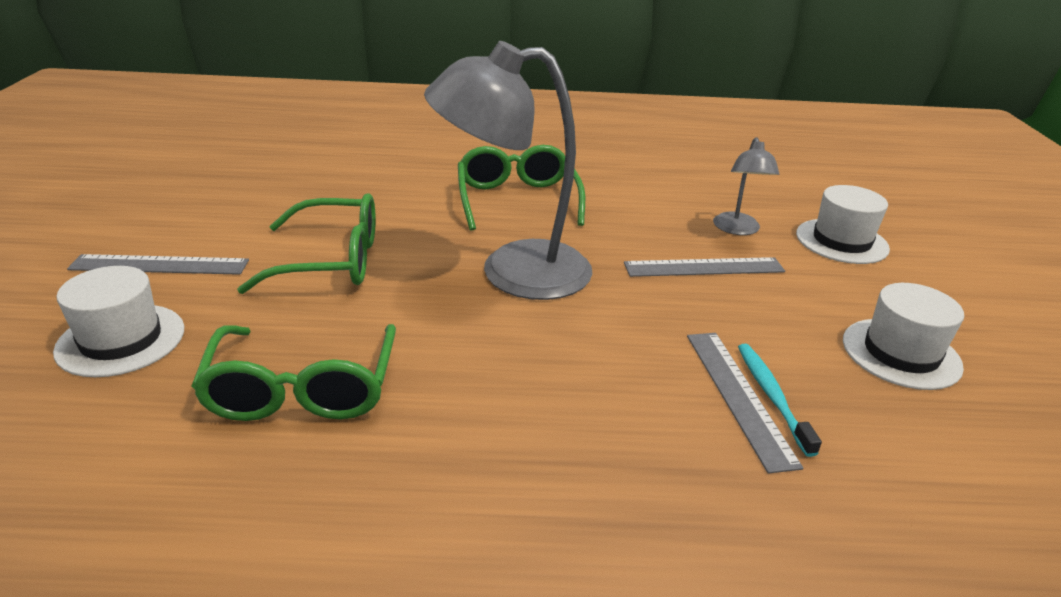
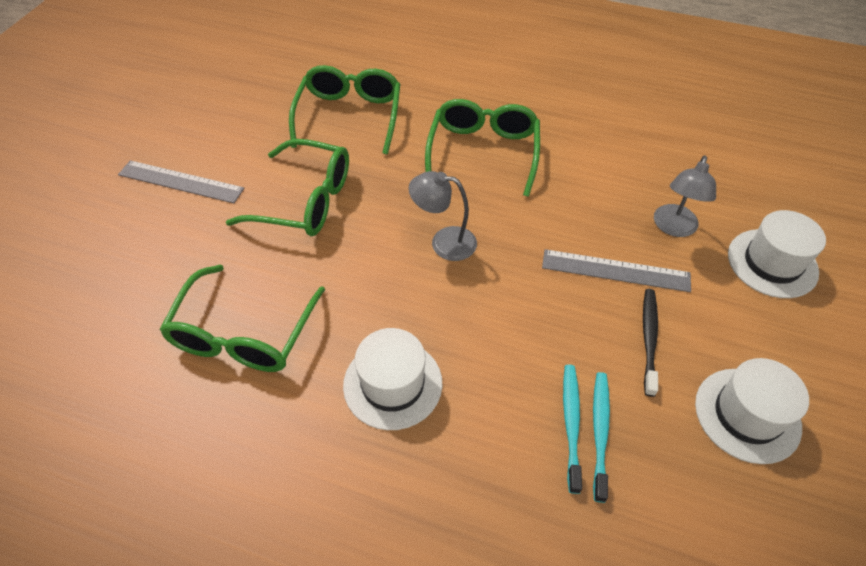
camera: 20 degrees right, 20 degrees up
white hat [53,266,184,377] -> white hat moved to [343,328,442,430]
grey lamp [424,41,593,300] -> grey lamp [409,171,477,261], size x0.48
grey ruler [687,333,803,474] -> turquoise toothbrush [563,365,582,494]
none -> green glasses [289,65,400,154]
none -> black toothbrush [643,289,658,397]

